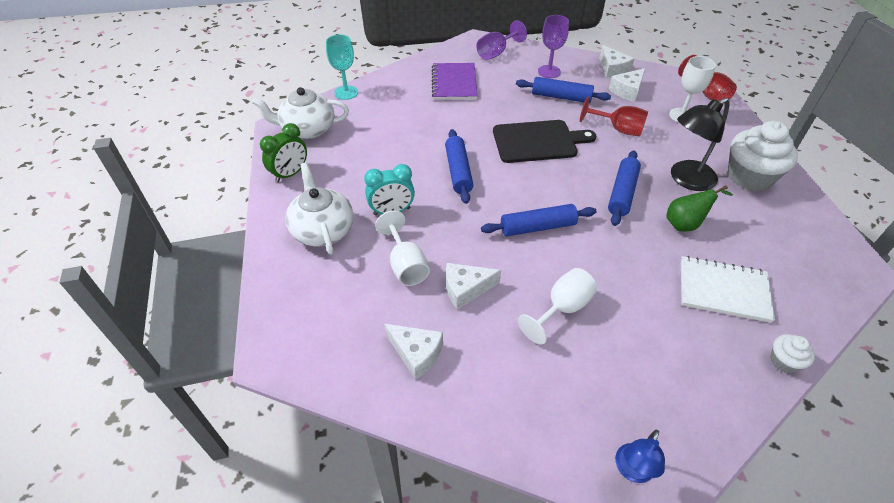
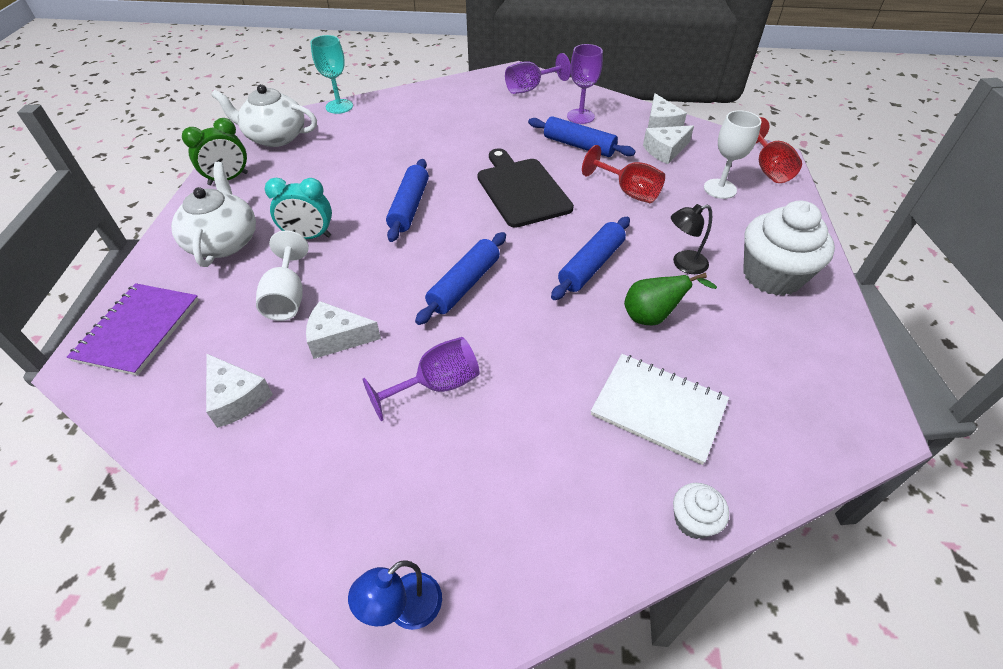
camera: 15 degrees right, 0 degrees up
purple notebook [432,63,478,100] -> purple notebook moved to [67,283,199,376]
blue rolling pin [481,204,596,236] -> blue rolling pin turned 60 degrees counterclockwise [415,232,506,325]
black cutting board [493,120,597,163] -> black cutting board turned 120 degrees counterclockwise [477,148,574,228]
white goblet [518,268,597,345] -> purple goblet [362,337,480,421]
black lamp [671,98,730,191] -> black lamp [671,204,712,274], size x0.59

